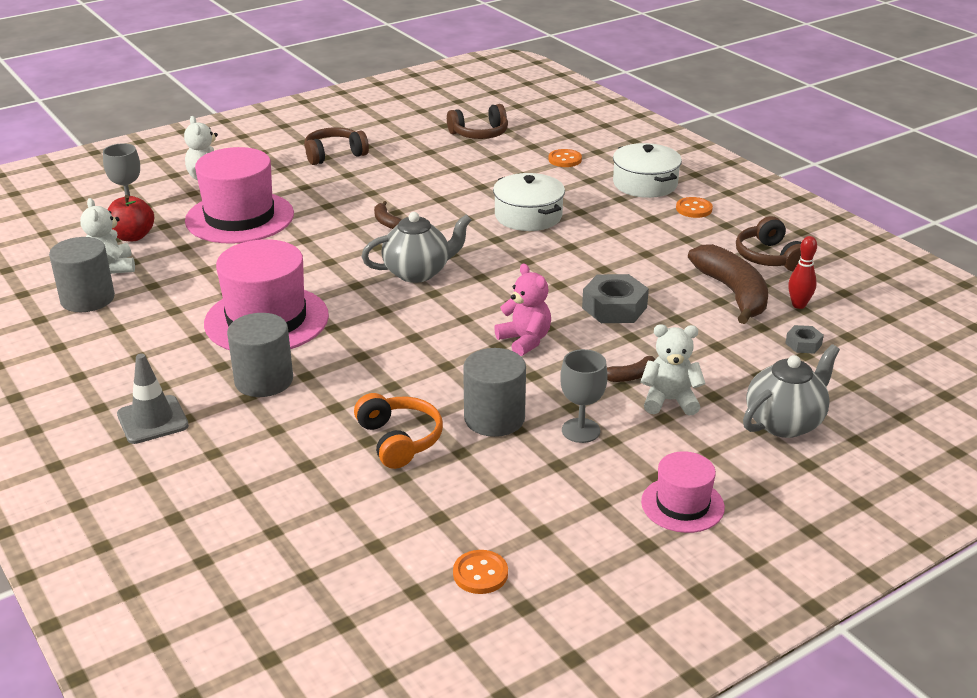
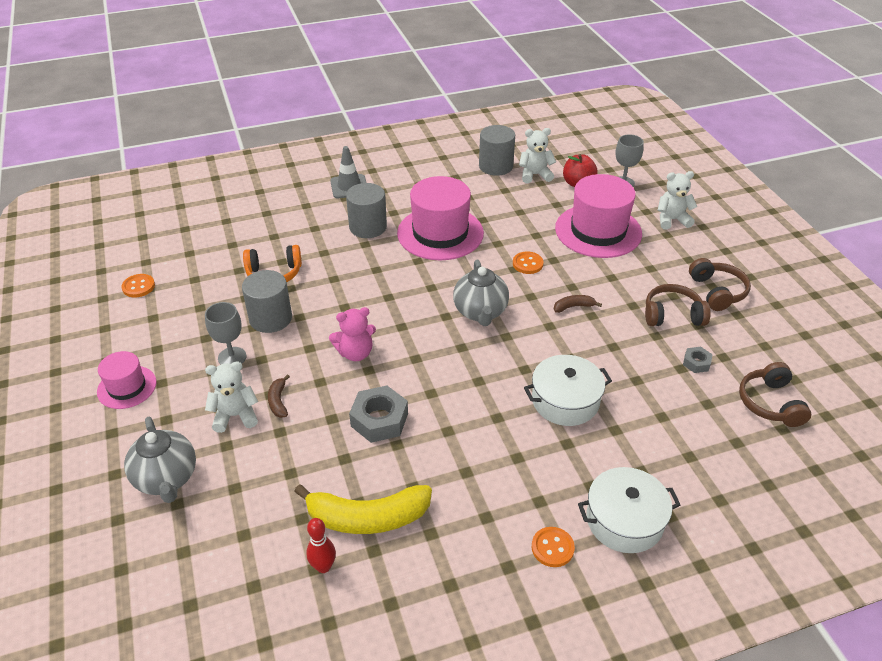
camera: 105 degrees right, 10 degrees up
orange button [548,149,582,167] -> orange button moved to [513,252,543,274]
white teddy bear [640,324,706,416] -> white teddy bear turned 120 degrees counterclockwise [205,361,258,433]
brown banana [688,244,768,324] -> yellow banana [294,484,432,534]
brown headphones [736,216,801,271] -> brown headphones moved to [645,284,711,326]
grey nut [785,325,824,354] -> grey nut moved to [683,347,713,373]

